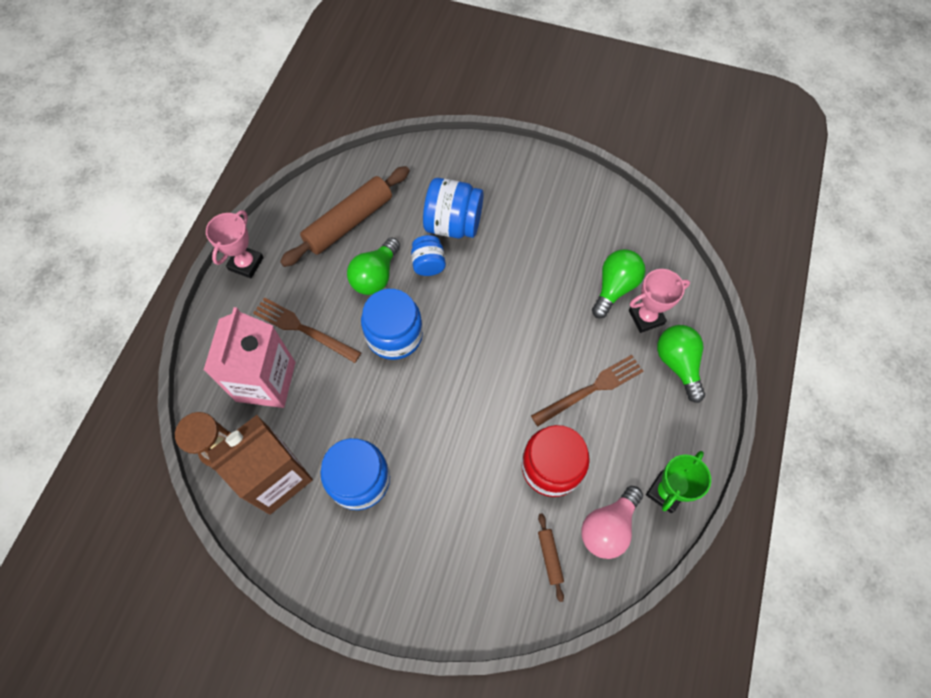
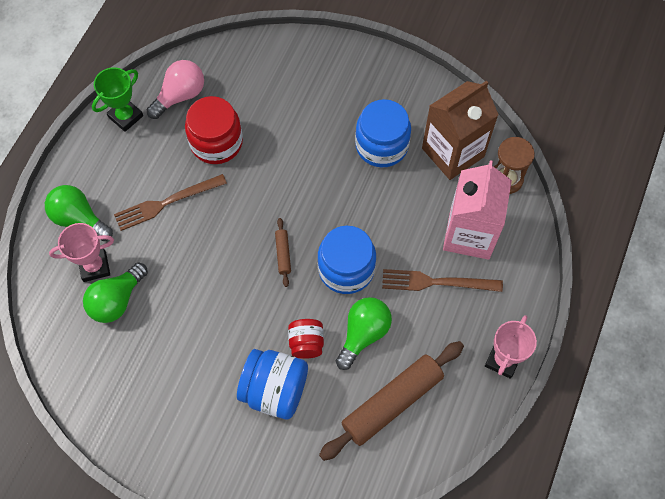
camera: 175 degrees left, 0 degrees up
brown fork [253,297,361,363] -> brown fork turned 150 degrees clockwise [382,269,503,292]
blue jar [411,235,446,276] -> red jar [288,319,324,359]
brown rolling pin [538,513,564,602] -> brown rolling pin moved to [275,218,291,287]
green light bulb [657,325,705,403] -> green light bulb turned 135 degrees clockwise [45,185,113,241]

